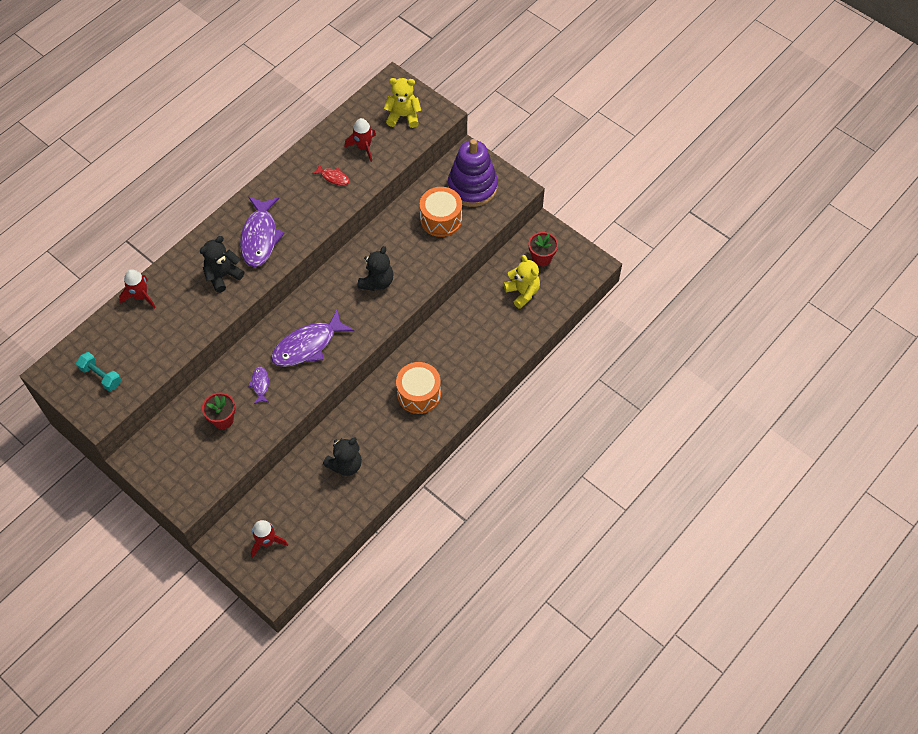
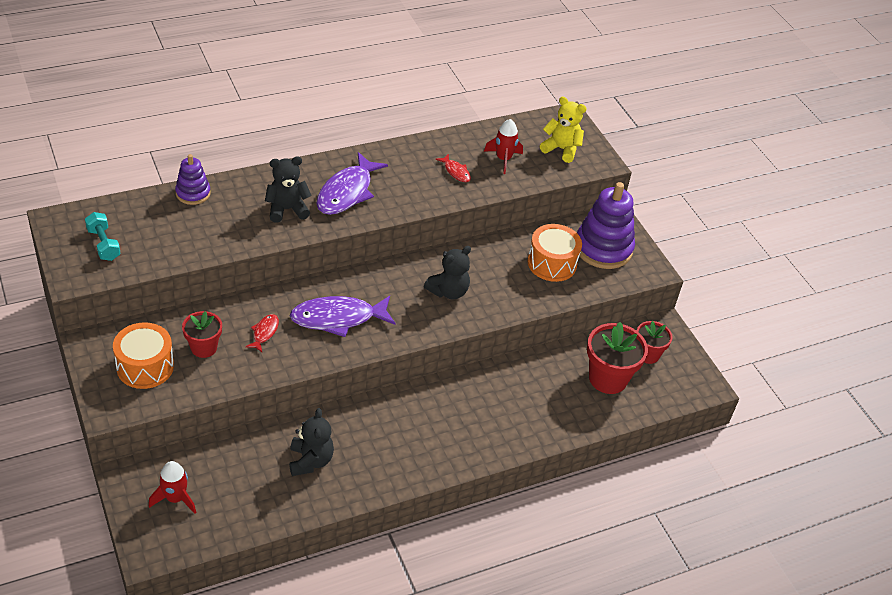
camera: 20 degrees right, 15 degrees down
red rocket [119,269,156,309] -> purple stacking toy [175,154,211,205]
purple fish [248,366,269,404] -> red fish [245,314,279,352]
black teddy bear [323,438,362,476] -> black teddy bear turned 75 degrees counterclockwise [289,408,334,476]
orange drum [396,362,441,414] -> orange drum moved to [113,322,174,389]
yellow teddy bear [504,255,540,309] -> red flower pot [587,322,648,394]

